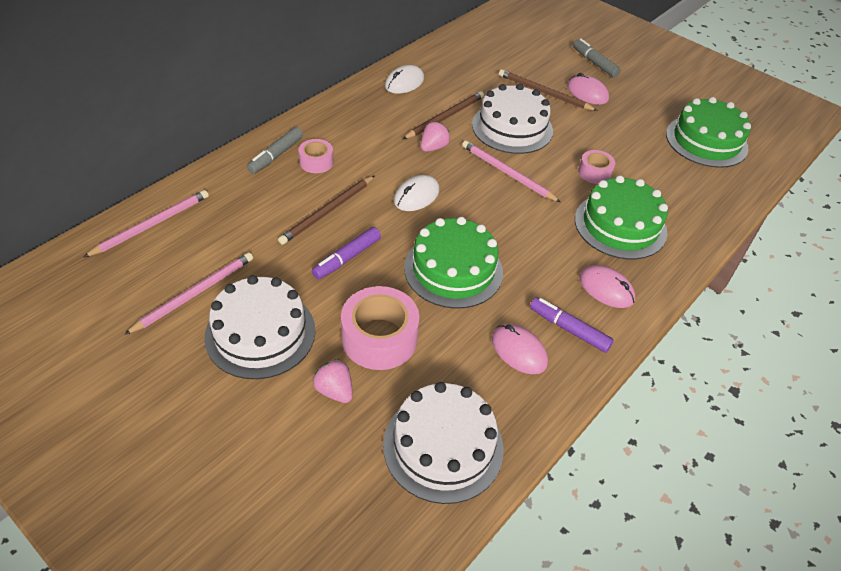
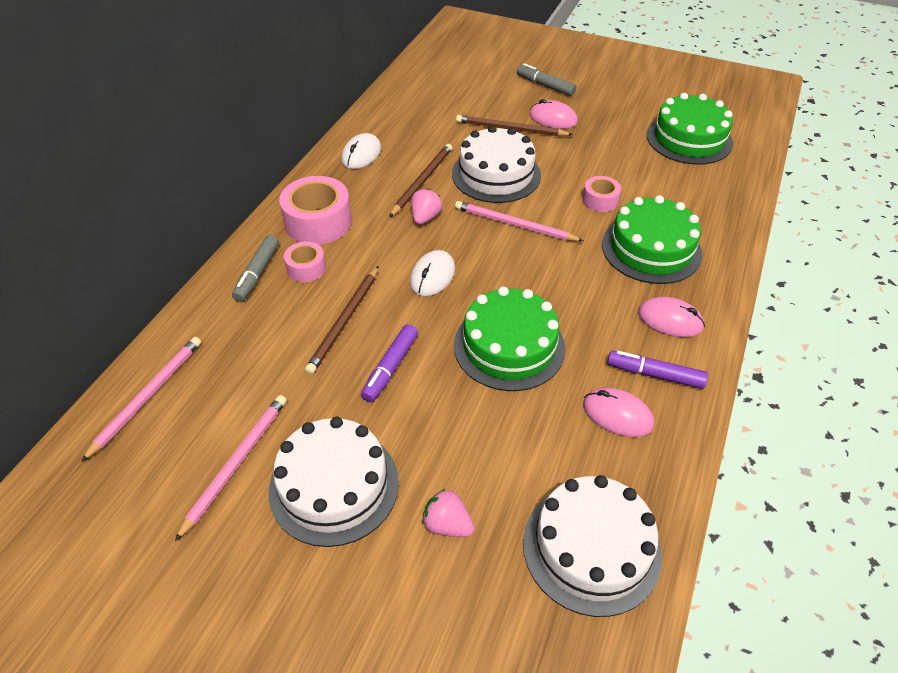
camera: 15 degrees left, 0 degrees up
pink tape [341,286,419,370] -> pink tape moved to [279,176,352,245]

